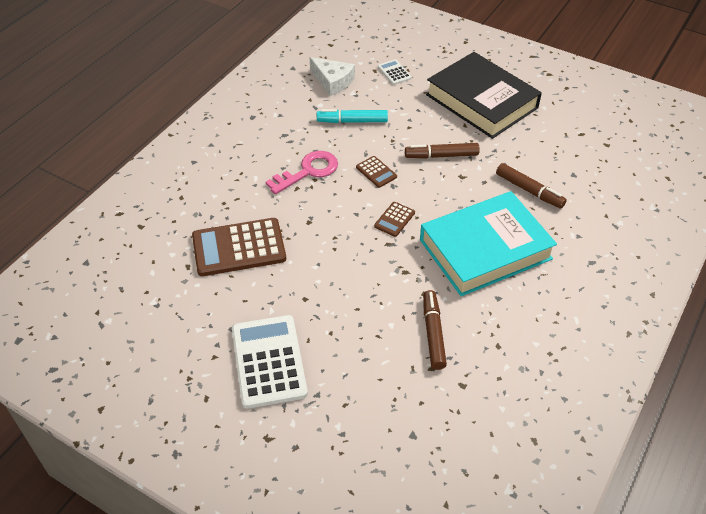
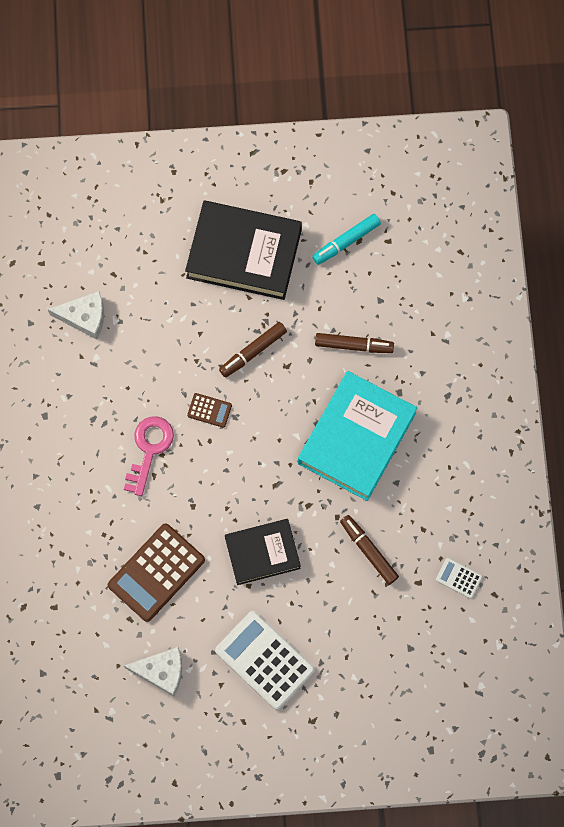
camera: 35 degrees left, 25 degrees up
turquoise marker [317,109,388,123] -> turquoise marker moved to [312,214,381,265]
brown calculator [374,202,415,237] -> none
white calculator [378,59,412,85] -> white calculator moved to [436,558,483,599]
none -> white cheese [124,647,182,697]
none -> black book [225,519,301,585]

